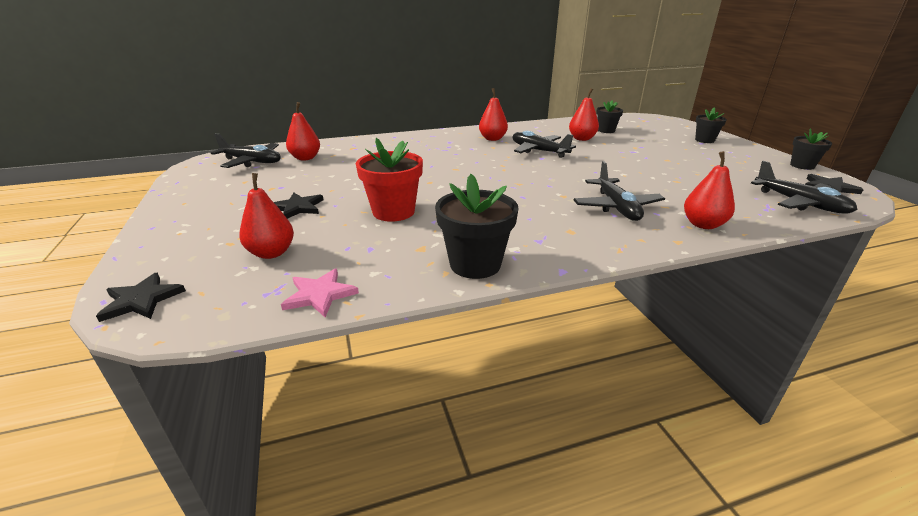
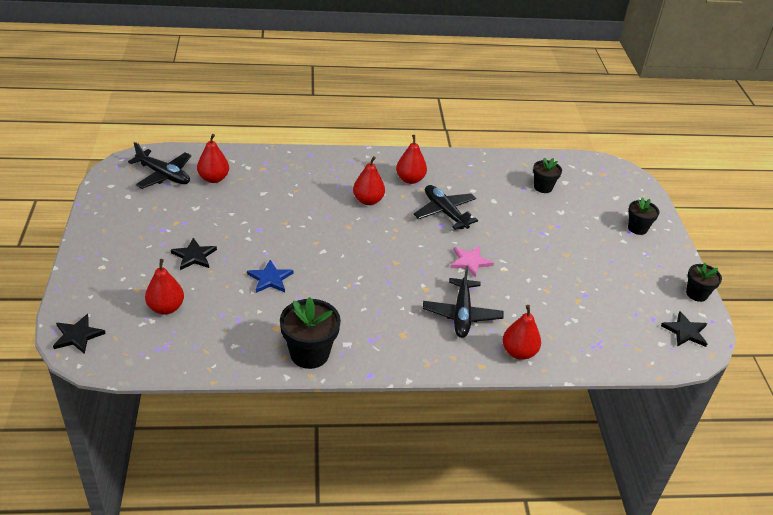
camera: 10 degrees right, 10 degrees up
pink star [281,268,359,317] -> pink star moved to [450,246,494,278]
red flower pot [356,138,423,222] -> blue star [247,260,293,293]
red pear [569,88,599,141] -> red pear moved to [353,156,385,205]
black plane [751,161,858,214] -> none

